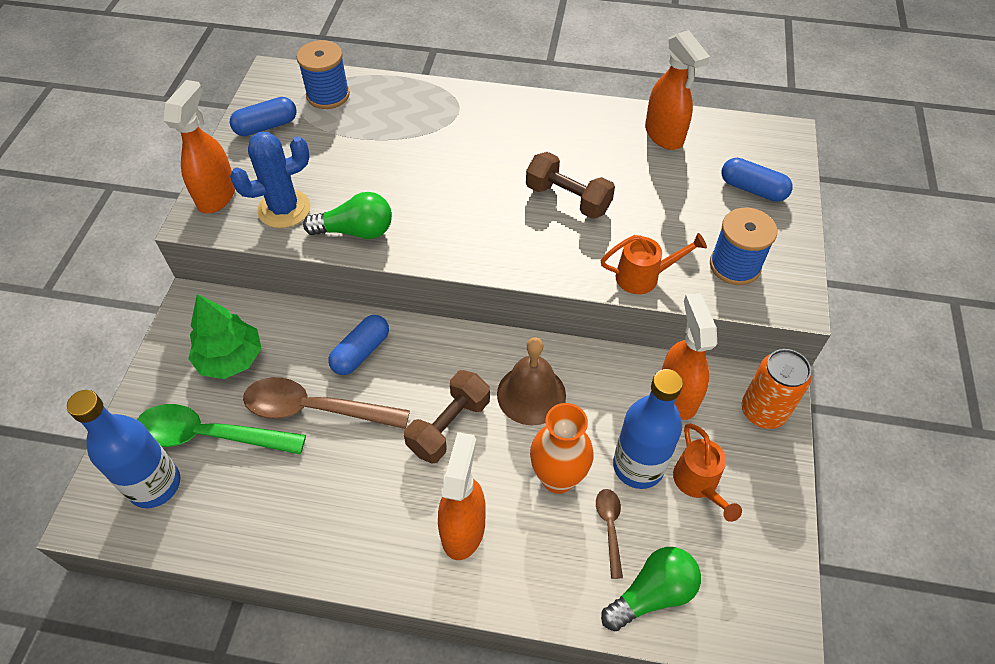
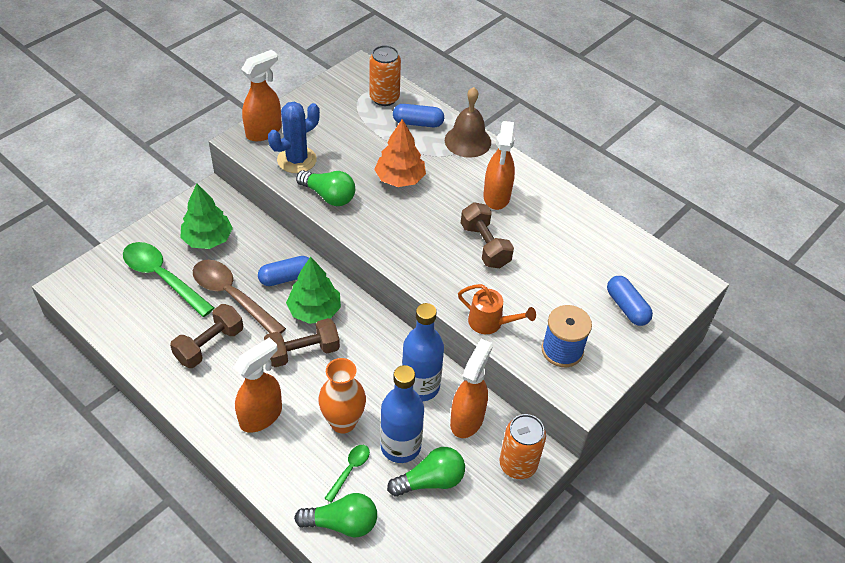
camera: 30 degrees right, 5 degrees down
blue bottle [67,390,180,508] -> blue bottle moved to [402,303,444,401]
blue capsule [230,97,297,136] -> blue capsule moved to [393,104,444,127]
blue cactus [230,132,311,228] -> blue cactus turned 45 degrees counterclockwise [268,102,320,173]
blue spool [297,40,350,109] -> orange can [369,45,401,106]
brown bell [497,337,566,425] -> brown bell moved to [445,87,491,158]
brown spoon [596,489,623,579] -> green spoon [324,445,370,503]
orange spray bottle [645,30,710,150] -> orange spray bottle moved to [483,121,515,210]
orange watering can [673,423,742,522] -> green light bulb [387,447,465,497]
none -> brown dumbbell [170,304,243,368]
none -> green tree [286,257,341,324]
none -> orange tree [374,119,426,187]

